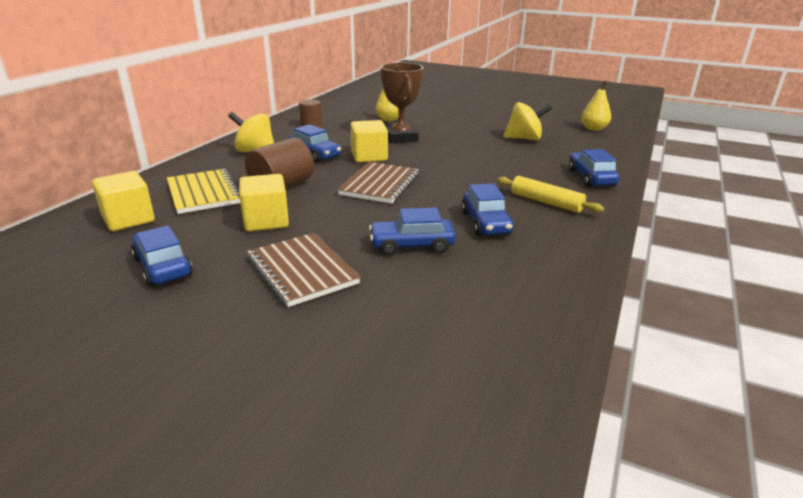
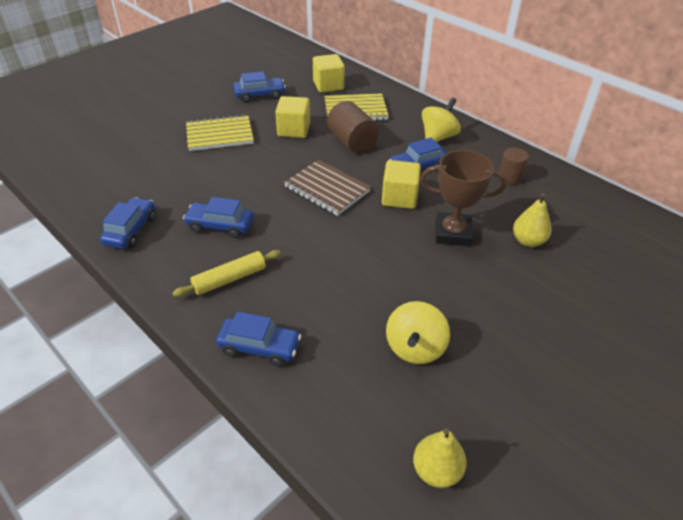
camera: 110 degrees right, 15 degrees up
brown notebook [247,233,361,307] -> yellow notebook [186,115,254,151]
blue car [369,208,456,256] -> blue car moved to [100,197,156,249]

